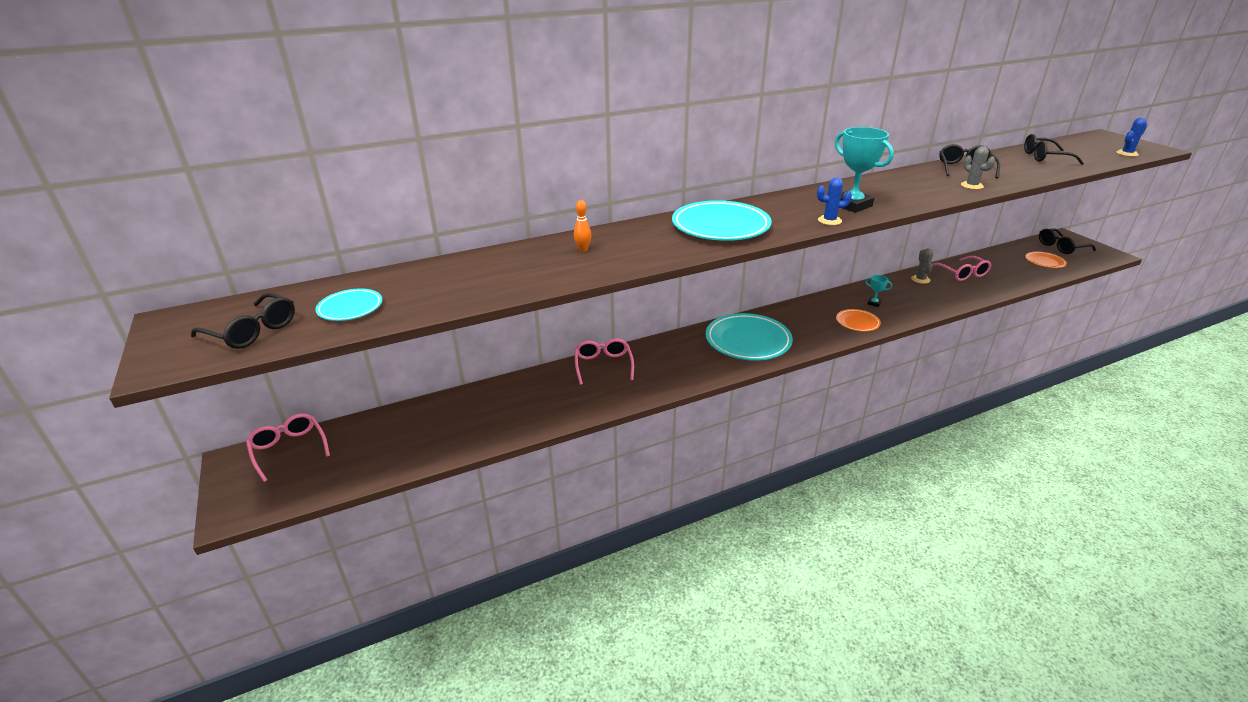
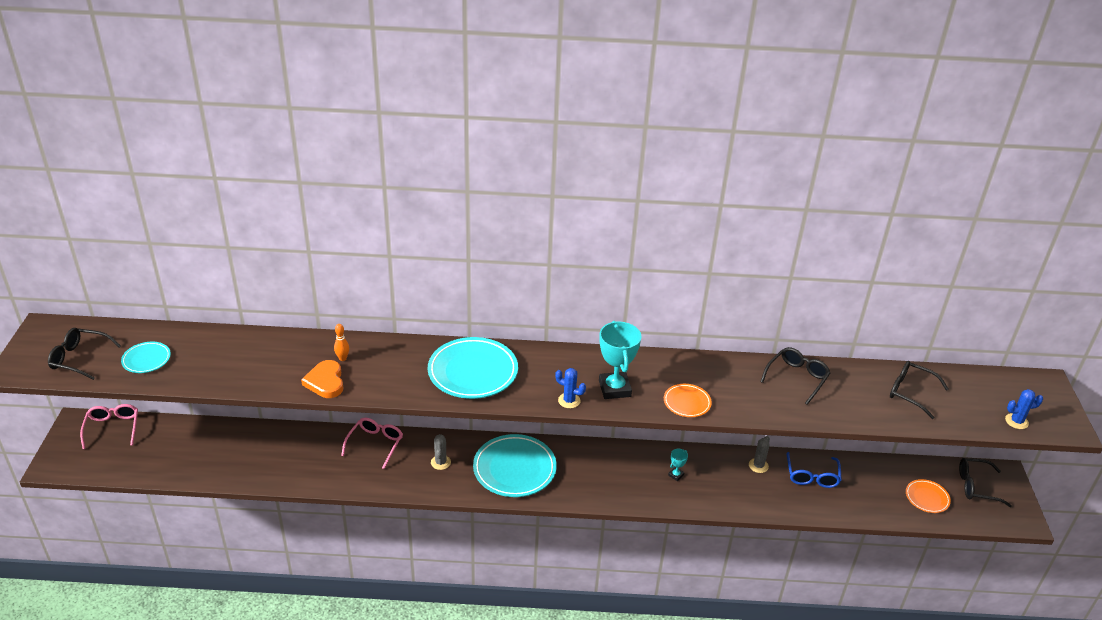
camera: 25 degrees right, 5 degrees up
black glasses [191,293,295,349] -> black glasses turned 135 degrees clockwise [48,328,121,380]
orange plate [836,309,881,332] -> orange plate moved to [664,384,712,417]
turquoise trophy [865,275,892,307] -> turquoise trophy turned 75 degrees clockwise [668,449,688,481]
pink glasses [932,256,991,281] -> blue glasses [787,452,842,488]
grey cactus [961,146,995,189] -> grey cactus moved to [431,434,451,470]
none -> orange heart [301,360,343,398]

